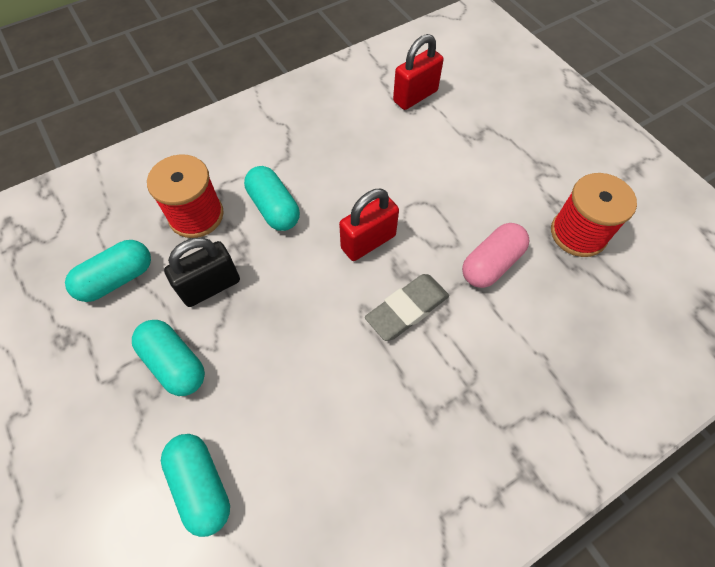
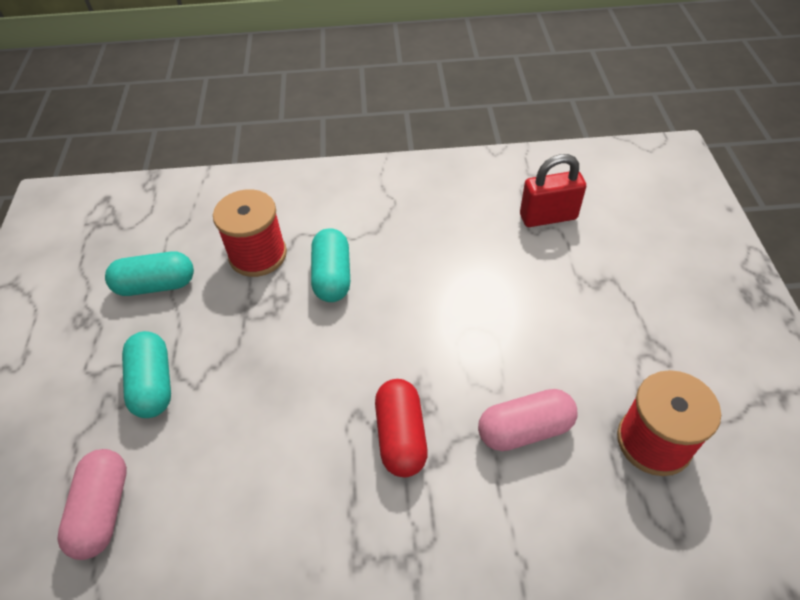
camera: 30 degrees right, 10 degrees down
turquoise capsule [161,434,230,537] -> pink capsule [57,449,127,560]
black padlock [164,237,240,307] -> none
red padlock [339,189,399,261] -> none
grey eraser [365,274,449,341] -> red capsule [375,379,428,477]

